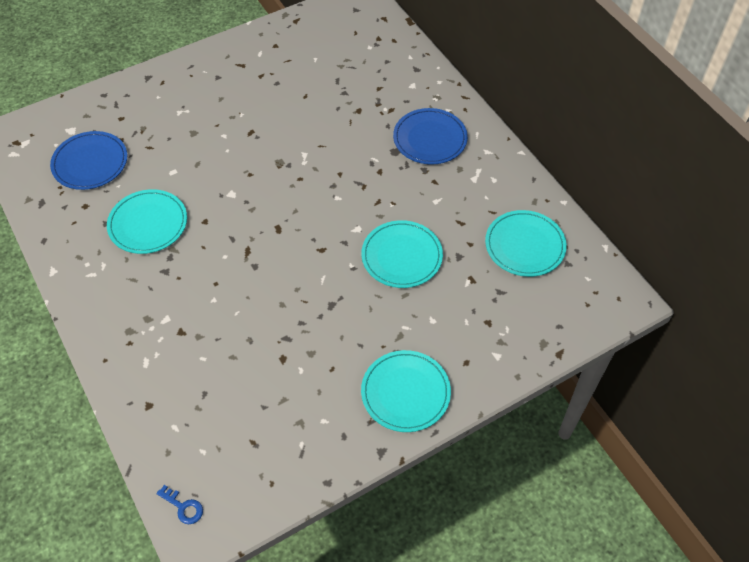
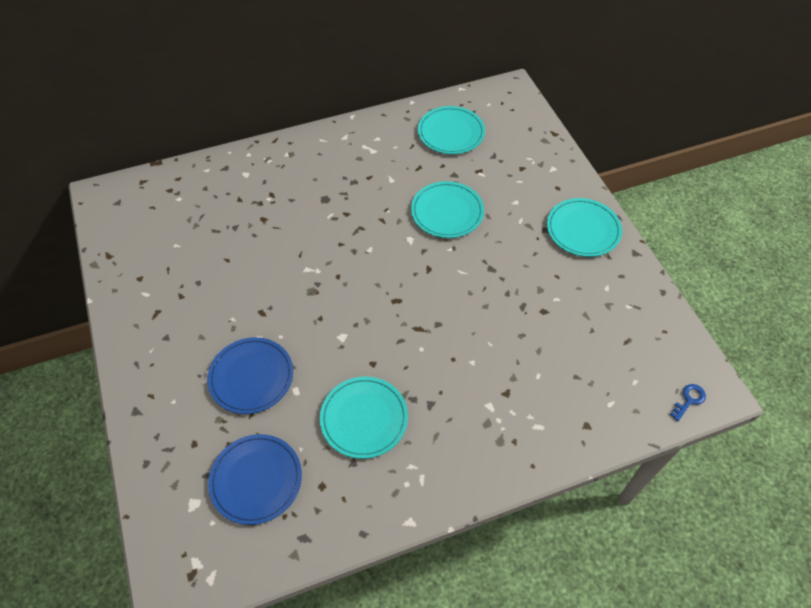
camera: 80 degrees left, 0 degrees up
blue plate [393,108,468,165] -> blue plate moved to [207,337,293,414]

